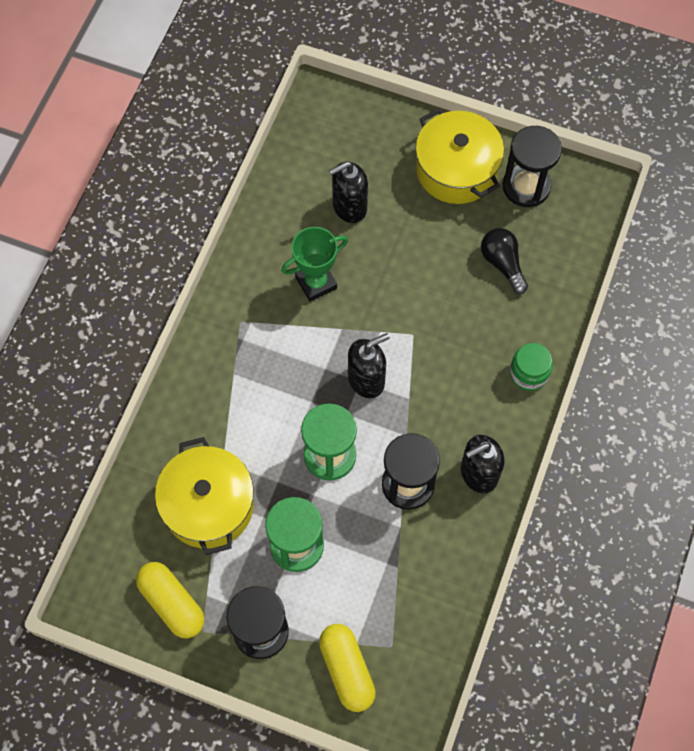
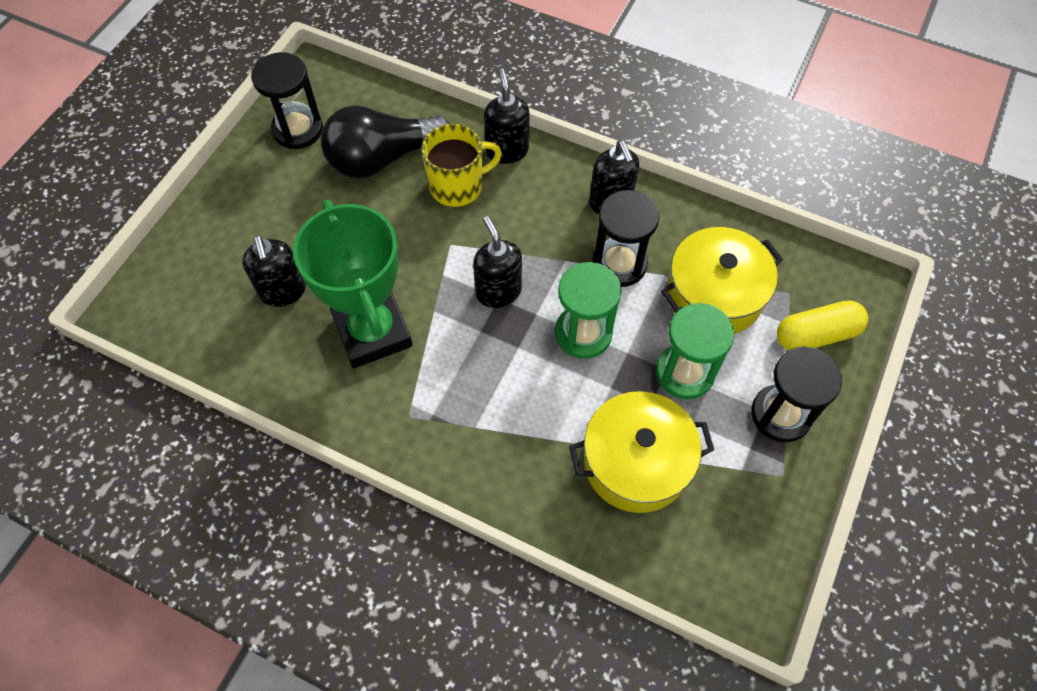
camera: 85 degrees left, 5 degrees down
yellow capsule [136,562,204,638] -> none
green trophy [281,227,348,302] -> green trophy [293,200,413,368], size x1.73
yellow pot [415,108,504,204] -> yellow pot moved to [661,227,783,334]
black light bulb [481,228,528,294] -> black light bulb [321,105,450,179], size x1.79
green jar [510,343,553,391] -> black soap dispenser [484,68,529,164]
none -> yellow mug [421,124,502,207]

